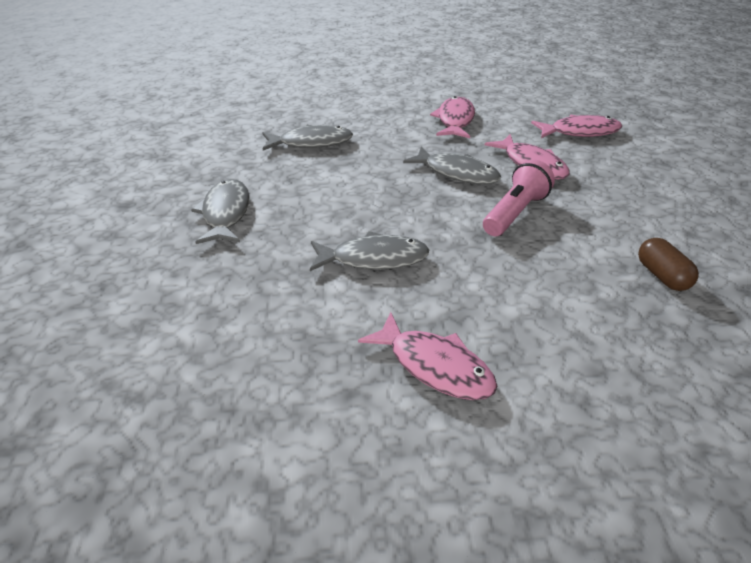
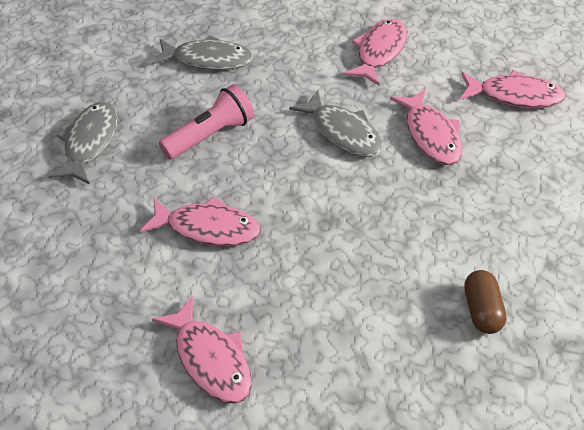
camera: 15 degrees right, 10 degrees up
grey fish [310,231,429,271] -> pink fish [140,197,261,247]
pink flashlight [483,160,555,236] -> pink flashlight moved to [159,84,254,159]

